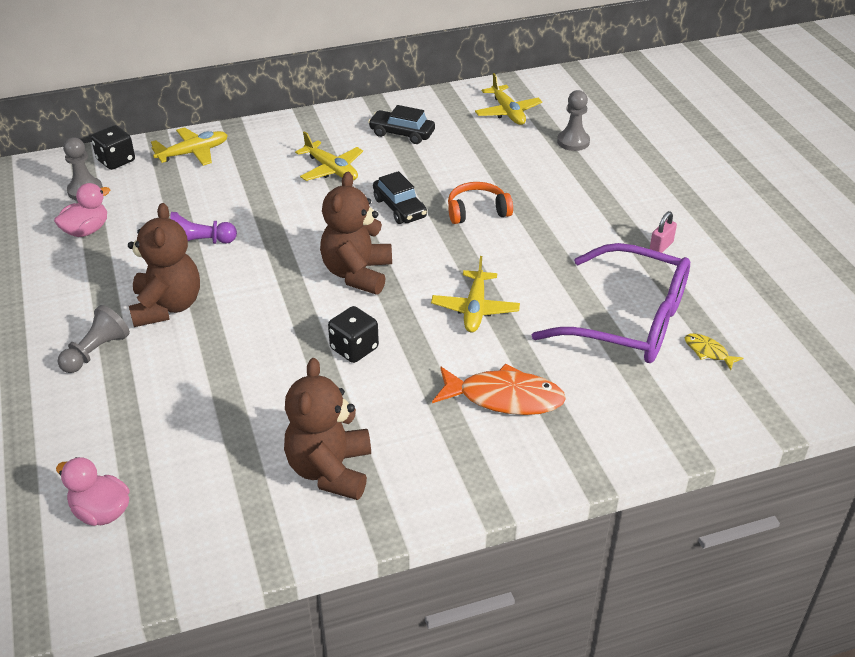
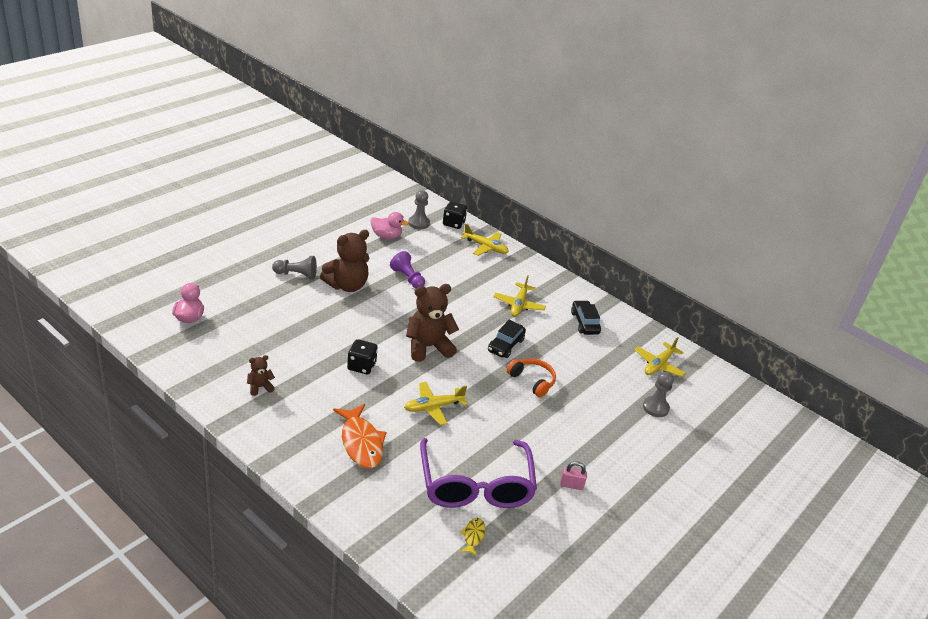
camera: 55 degrees right, 5 degrees down
brown teddy bear [284,358,371,500] -> brown teddy bear [247,355,275,396], size x0.48

